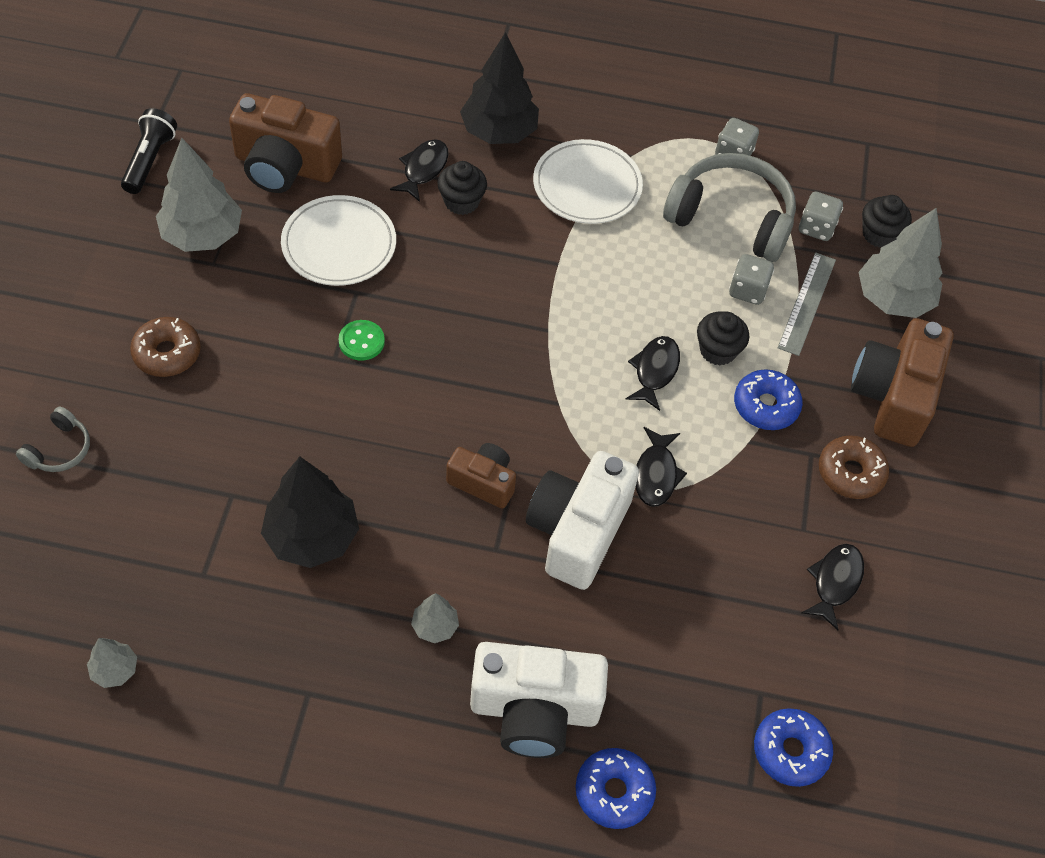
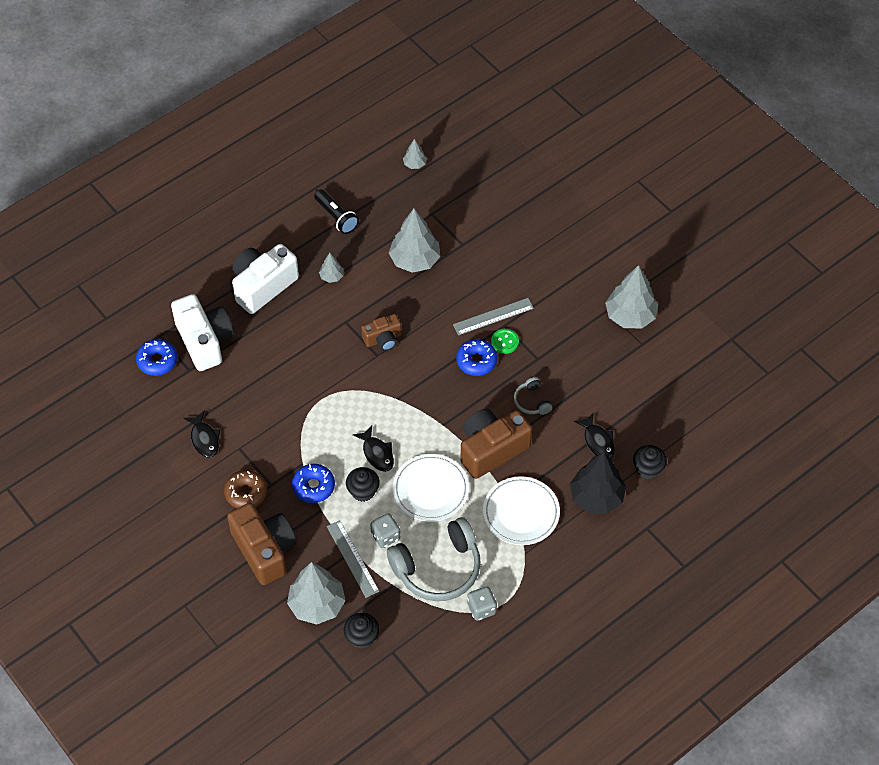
camera: 135 degrees right, 0 degrees up
grey headphones [16,407,90,472] -> grey headphones moved to [514,377,552,415]
black flashlight [121,108,177,194] -> black flashlight moved to [314,190,359,234]
brown donut [130,317,201,377] -> none
brown camera [229,93,342,193] -> brown camera moved to [461,409,532,479]
black tree [261,457,359,568] -> grey tree [389,209,440,273]
white plate [281,195,396,286] -> white plate moved to [393,454,469,522]
black cupcake [437,161,487,215] -> black cupcake moved to [633,445,667,479]
white camera [526,451,639,590] -> white camera moved to [171,294,234,371]
blue donut [575,748,656,829] -> blue donut moved to [456,339,497,376]
black fish [636,427,687,507] -> none
grey dice [799,192,843,241] -> none
none -> grey ruler [453,298,534,335]

